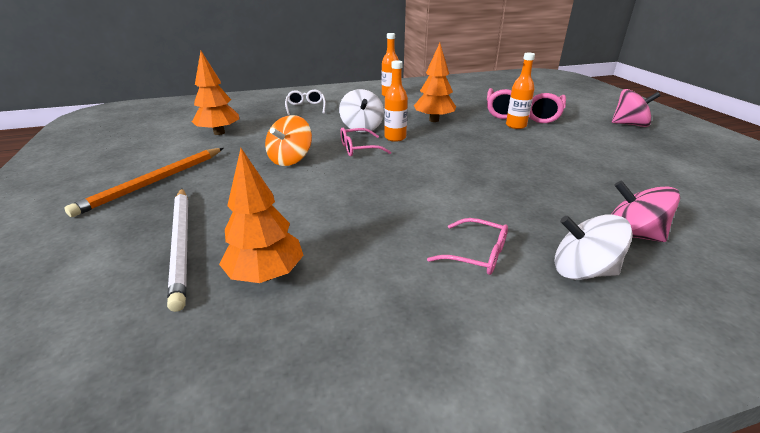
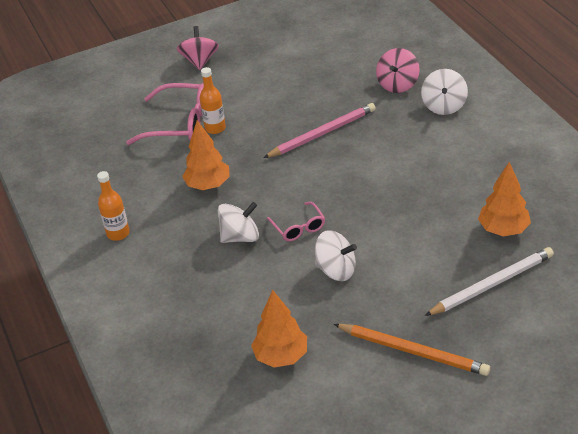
camera: 95 degrees left, 10 degrees up
orange spinning top [265,115,312,166] -> white spinning top [315,230,357,281]
white glasses [285,90,326,116] -> none
orange bottle [384,60,408,142] -> none
pink glasses [427,218,508,275] -> none
none -> pink pencil [263,103,376,158]

